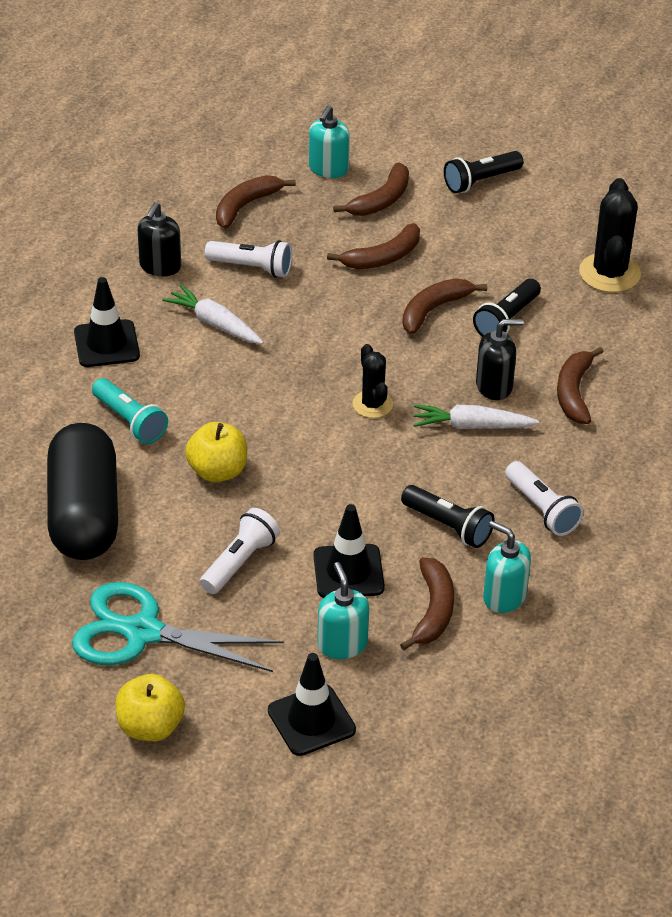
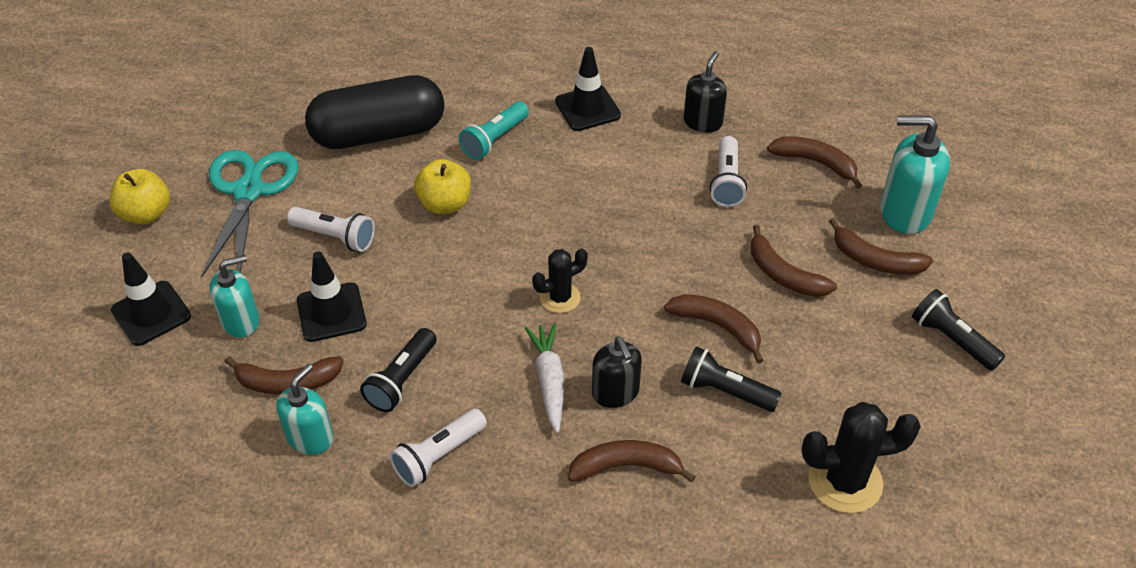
camera: 80 degrees right, 5 degrees up
black soap dispenser [138,202,181,276] -> black soap dispenser turned 105 degrees clockwise [683,51,727,133]
white carrot [162,285,264,344] -> none
turquoise soap dispenser [309,105,350,178] -> turquoise soap dispenser [880,116,950,234], size x1.52

